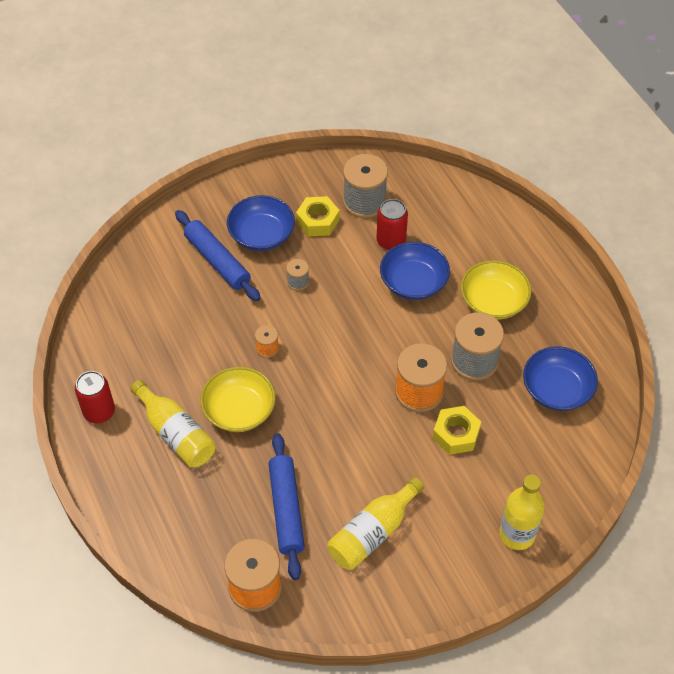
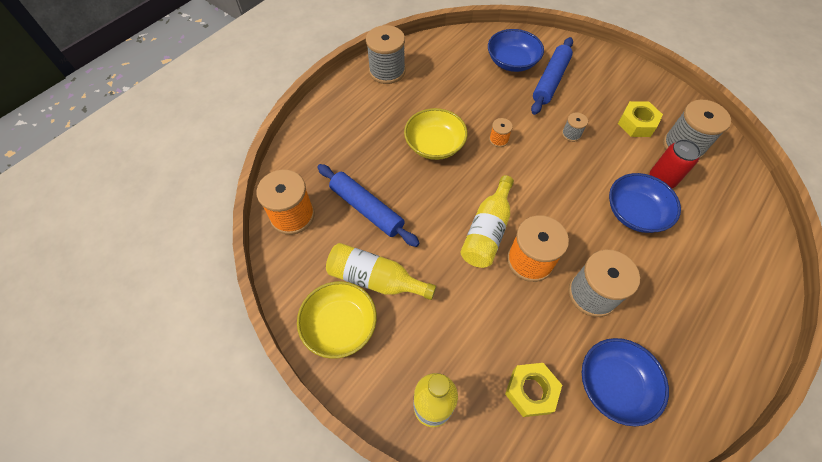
camera: 65 degrees right, 5 degrees up
red can [75,371,115,423] -> grey spool [366,25,405,84]
yellow bottle [131,380,216,468] -> yellow bottle moved to [460,175,514,268]
blue bowl [227,195,295,251] -> blue bowl moved to [488,29,544,72]
blue rolling pin [269,433,305,580] -> blue rolling pin turned 75 degrees clockwise [317,164,420,247]
yellow nut [433,406,481,455] -> yellow nut moved to [505,363,562,417]
yellow bowl [461,260,532,320] -> yellow bowl moved to [297,281,377,359]

